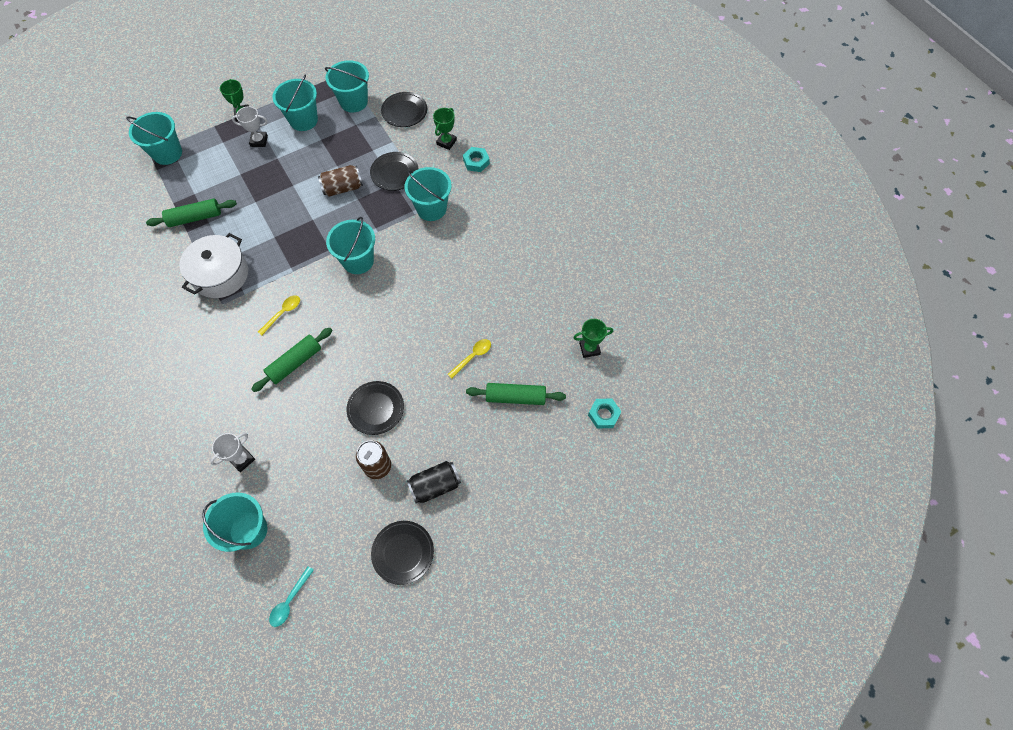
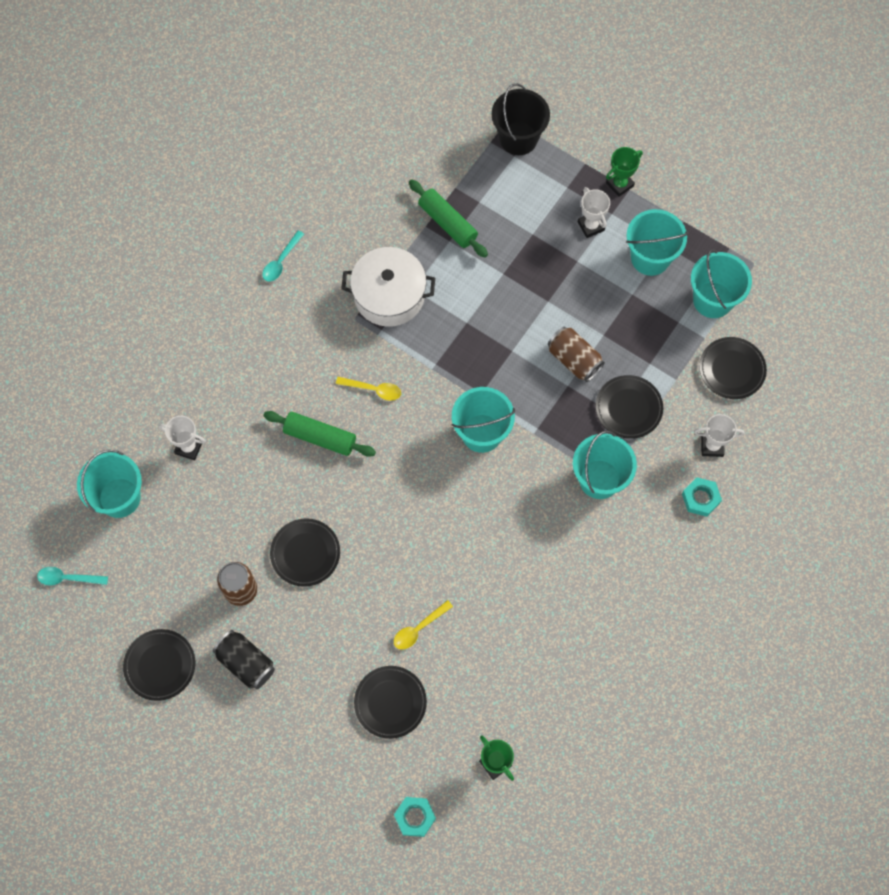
camera: 65 degrees right, 5 degrees up
turquoise bucket [126,112,182,165] -> black bucket [492,83,550,155]
green trophy [433,108,457,150] -> white trophy [694,414,745,457]
yellow spoon [447,339,491,379] -> yellow spoon turned 120 degrees clockwise [394,600,453,650]
green rolling pin [466,383,566,405] -> black plate [354,666,427,739]
none -> turquoise spoon [262,230,304,282]

